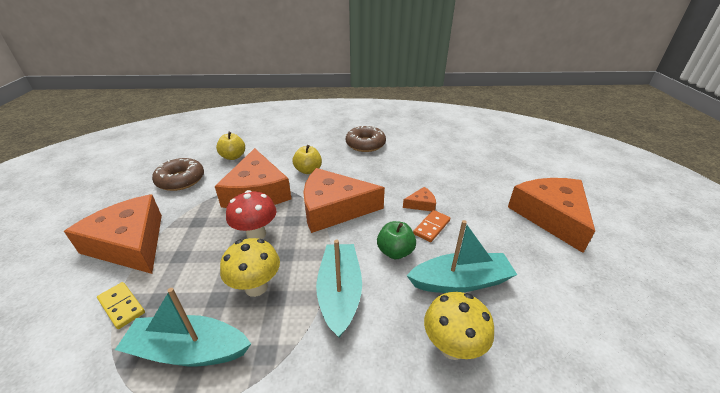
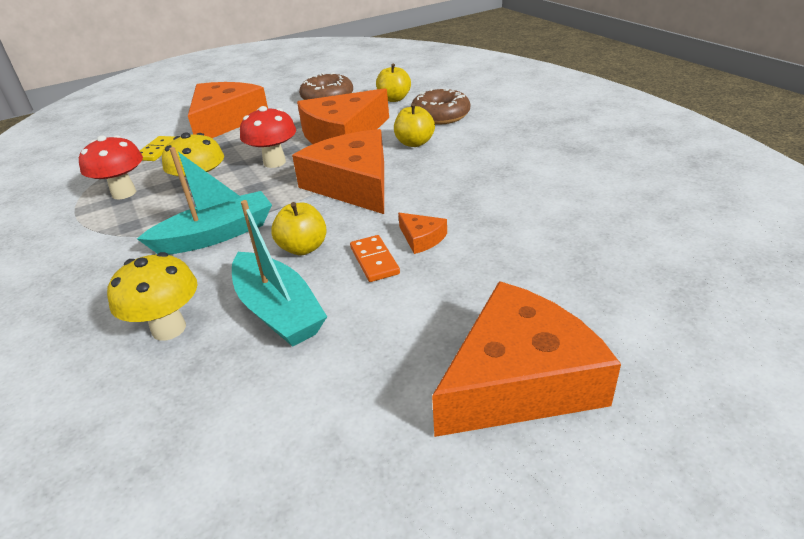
camera: 65 degrees right, 0 degrees up
turquoise boat [115,288,251,366] -> red mushroom [79,135,143,199]
brown donut [346,126,386,152] -> brown donut moved to [412,88,470,125]
green apple [377,221,416,259] -> yellow apple [271,202,327,255]
orange domino [413,210,450,242] -> orange domino turned 60 degrees clockwise [350,235,400,282]

